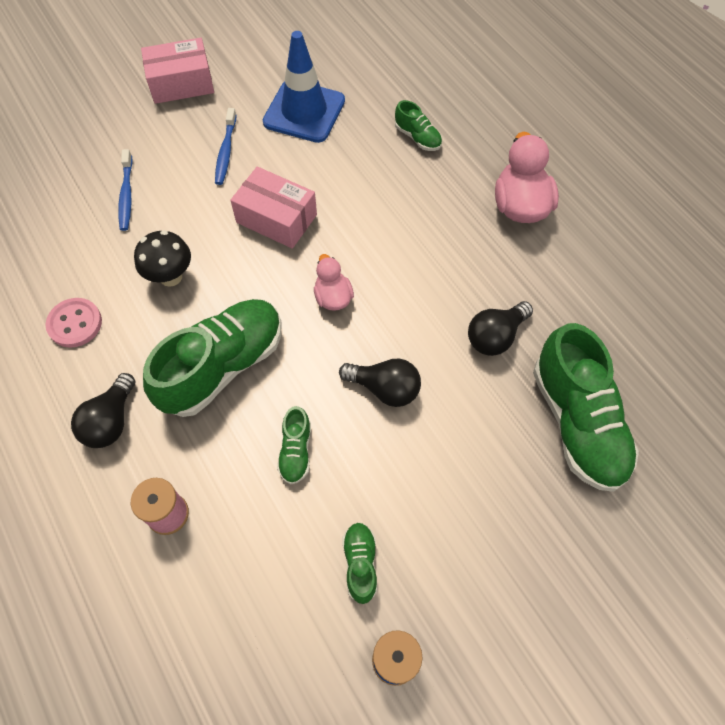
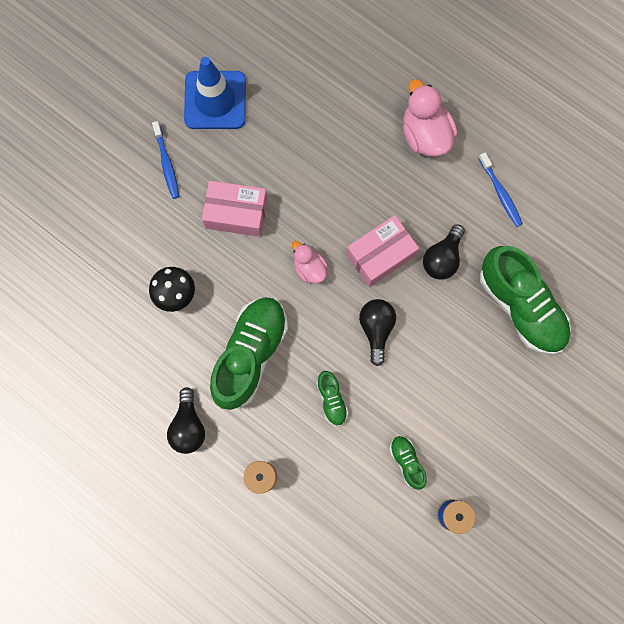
camera: 20 degrees left, 15 degrees up
pink button [45,298,102,348] -> none
blue toothbrush [118,149,133,231] -> blue toothbrush moved to [478,152,523,227]
pink box [141,38,214,104] -> pink box moved to [346,215,419,287]
black light bulb [339,359,421,407] -> black light bulb turned 90 degrees counterclockwise [359,299,396,366]
green shoe [395,100,442,151] -> none

